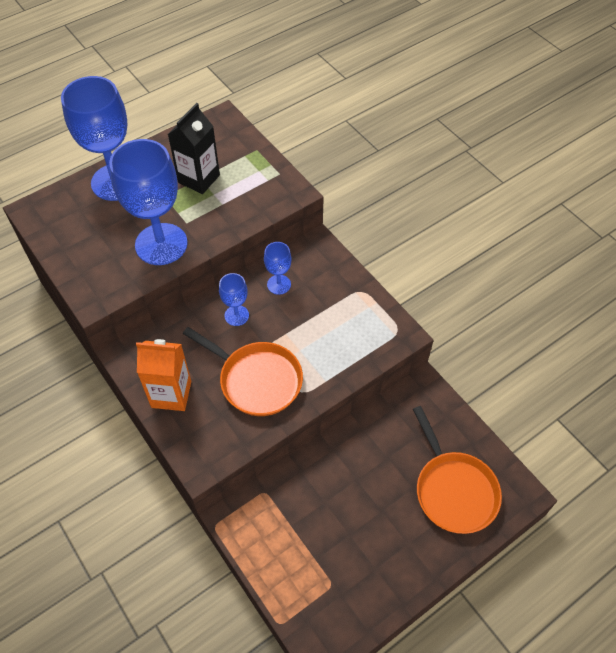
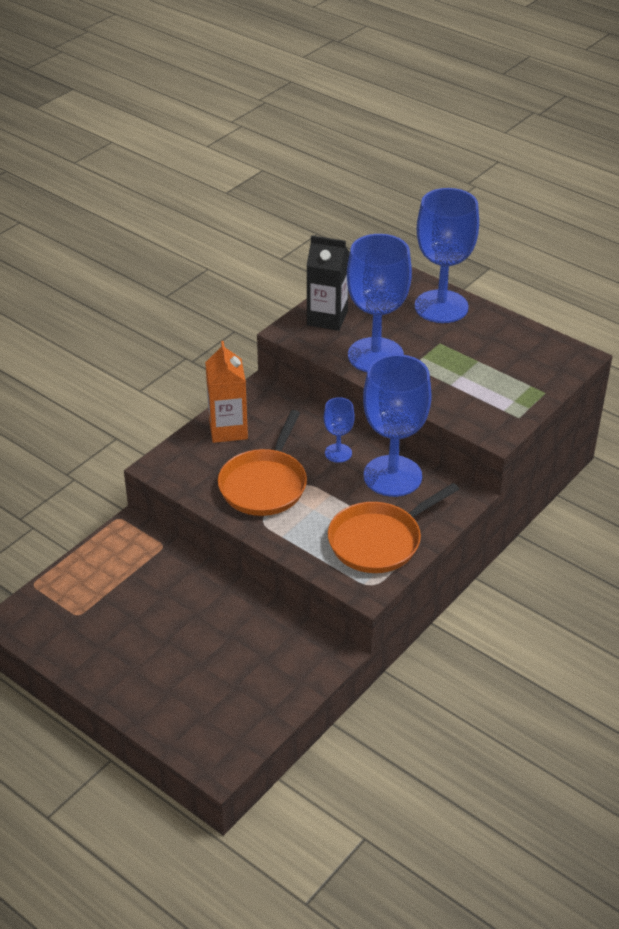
camera: 75 degrees right, 15 degrees down
black carton [168,103,220,194] -> black carton moved to [306,235,349,331]
blue goblet [264,242,291,295] -> blue goblet [363,354,432,497], size x2.10
orange pan [413,406,502,534] -> orange pan moved to [328,483,459,573]

